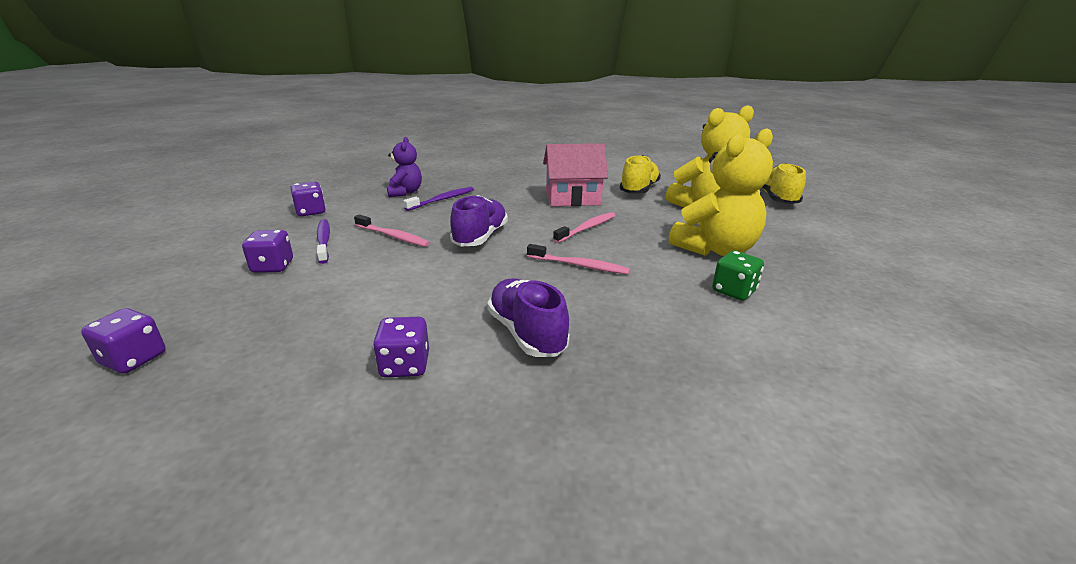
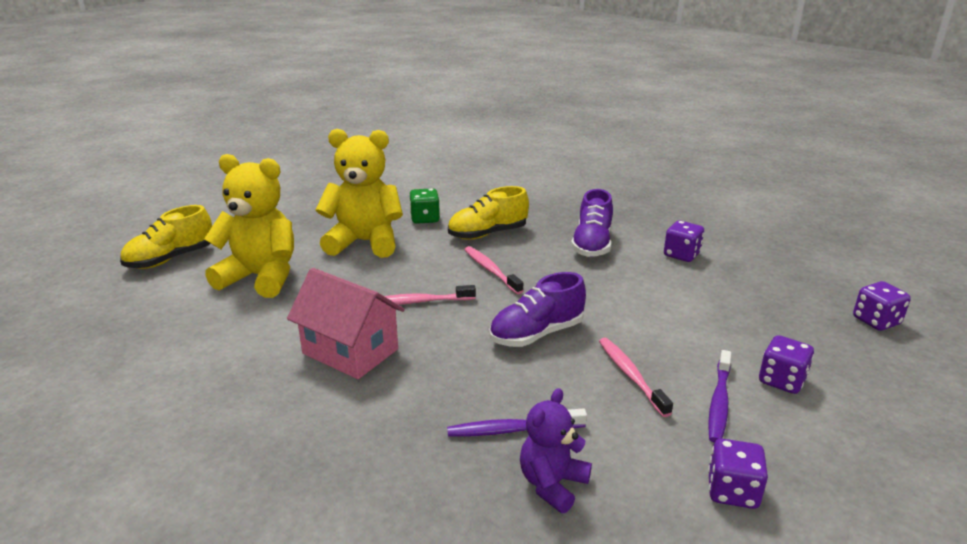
camera: 140 degrees left, 0 degrees up
yellow shoe [620,155,661,194] -> yellow shoe moved to [448,186,529,240]

